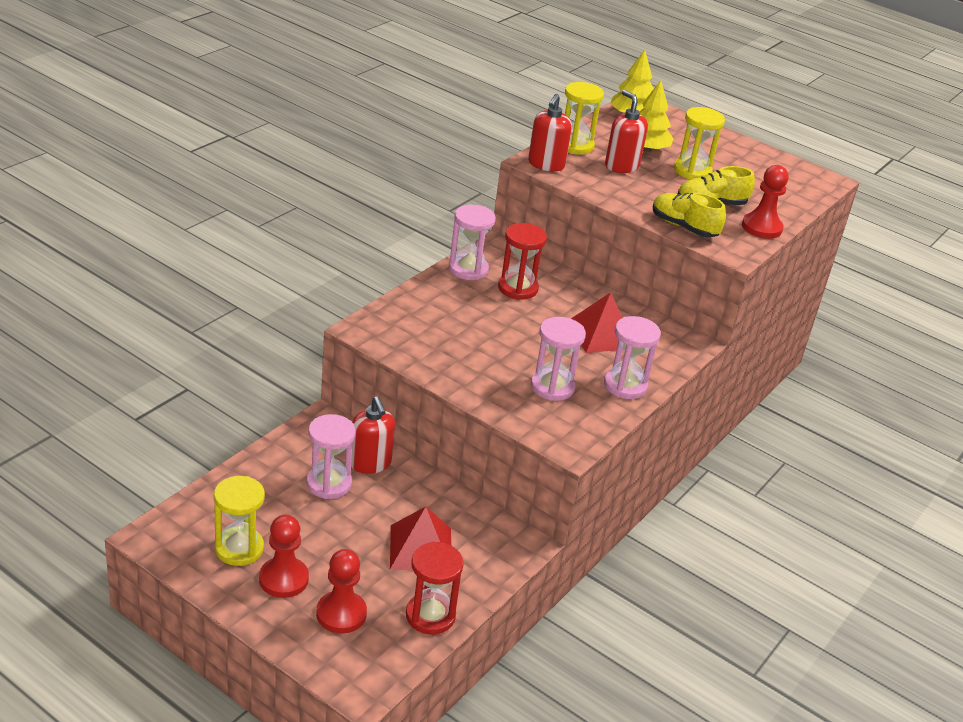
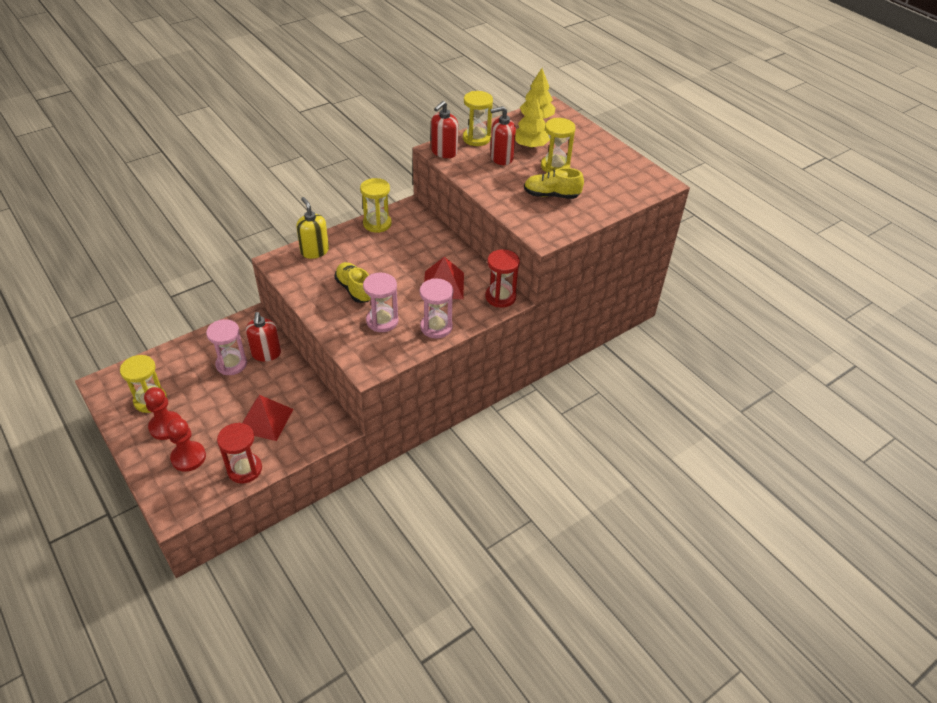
camera: 20 degrees right, 10 degrees up
pink hourglass [449,205,496,280] -> yellow hourglass [360,178,392,233]
red hourglass [498,223,547,300] -> red hourglass moved to [485,249,520,308]
red soap dispenser [605,90,648,173] -> red soap dispenser turned 90 degrees counterclockwise [490,106,516,165]
yellow shoe [653,193,726,238] -> yellow shoe moved to [335,262,371,303]
red pawn [742,165,789,239] -> none
none -> yellow soap dispenser [296,197,329,259]

